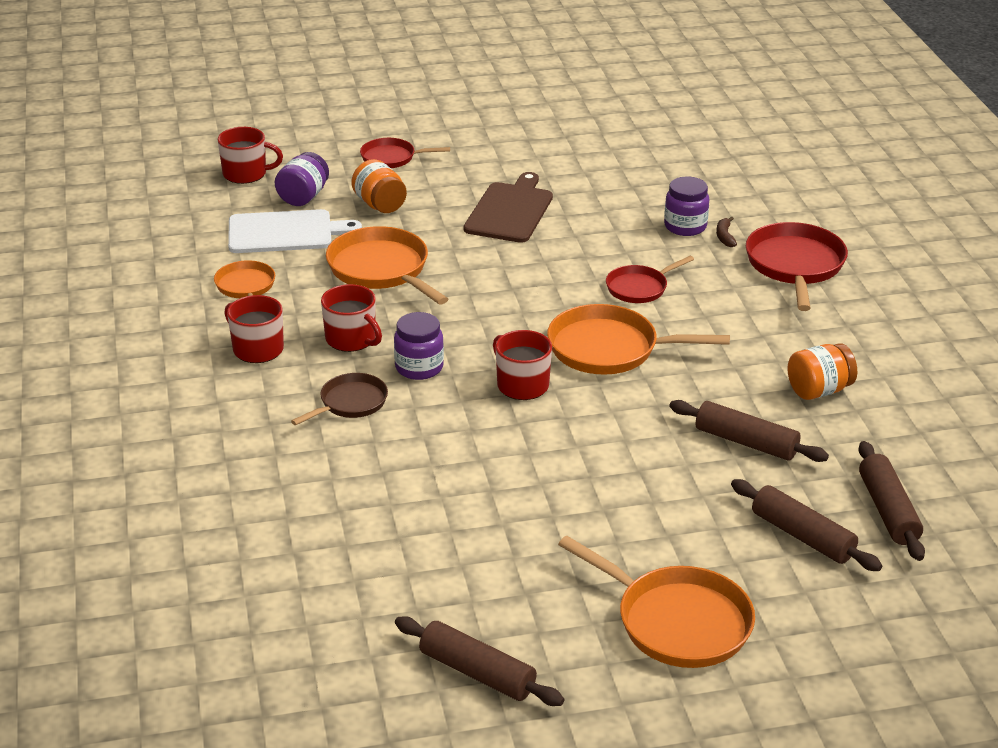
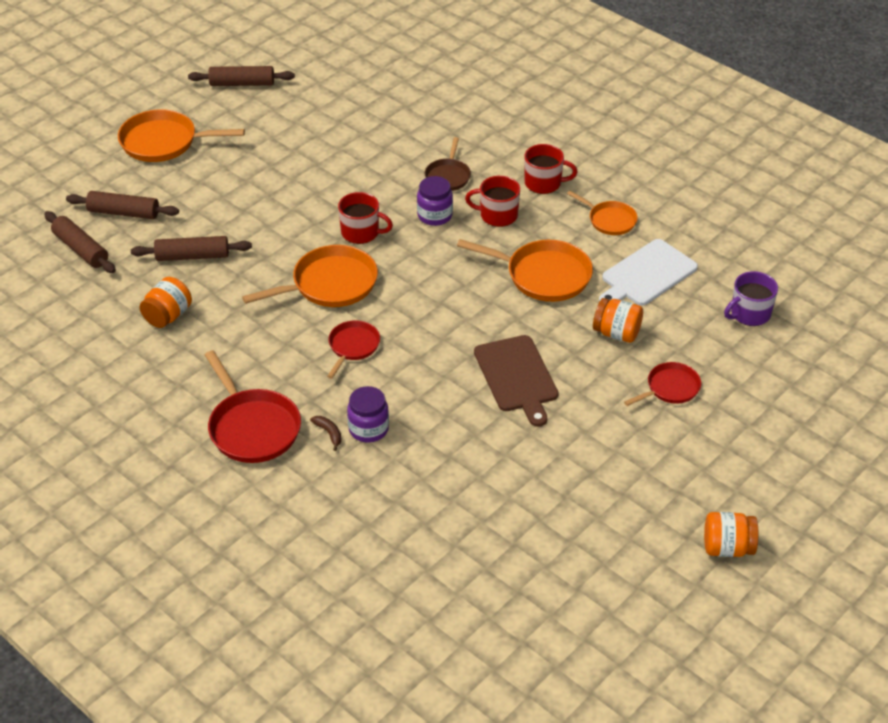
camera: 145 degrees right, 10 degrees up
red mug [218,127,283,184] -> purple mug [724,271,778,326]
purple jar [275,152,329,206] -> none
none -> orange jar [704,512,758,557]

